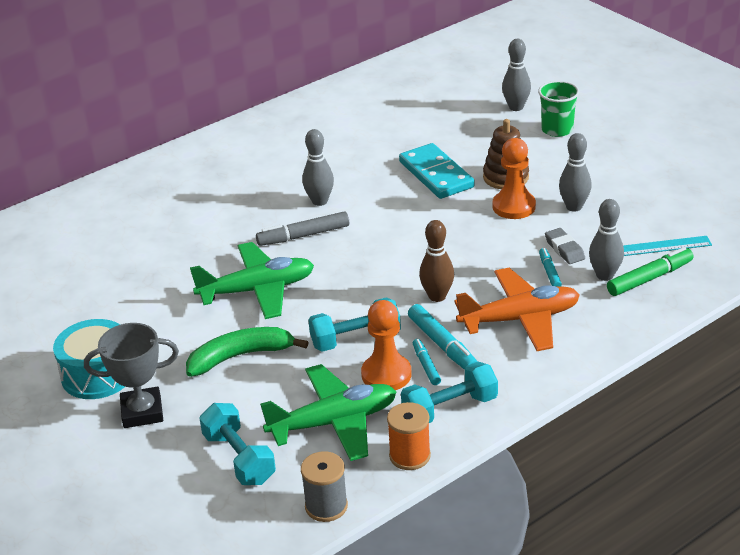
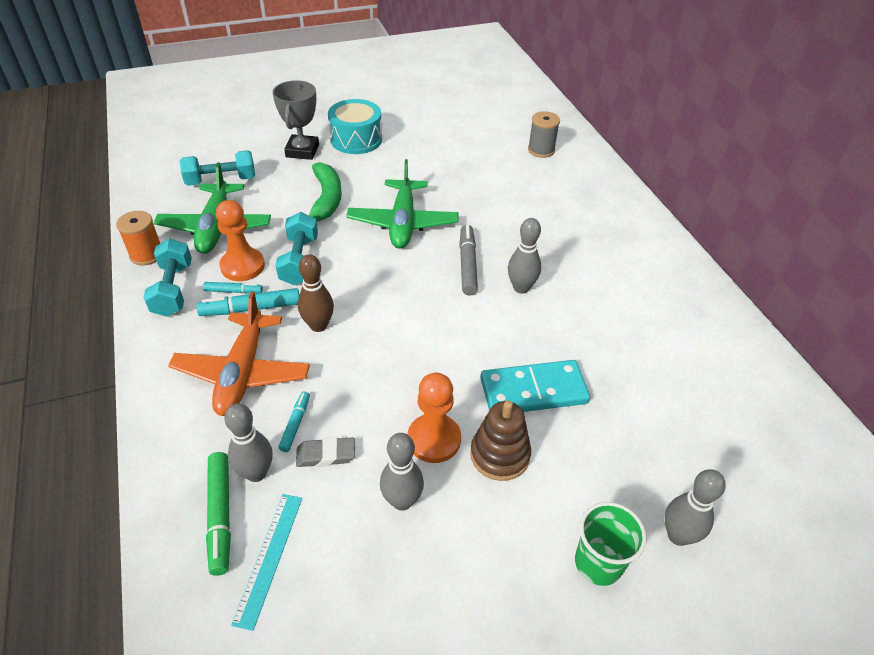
camera: 105 degrees right, 10 degrees up
grey spool [301,451,348,522] -> grey spool moved to [528,111,560,158]
turquoise marker [539,248,562,287] -> turquoise marker turned 90 degrees counterclockwise [278,391,310,452]

